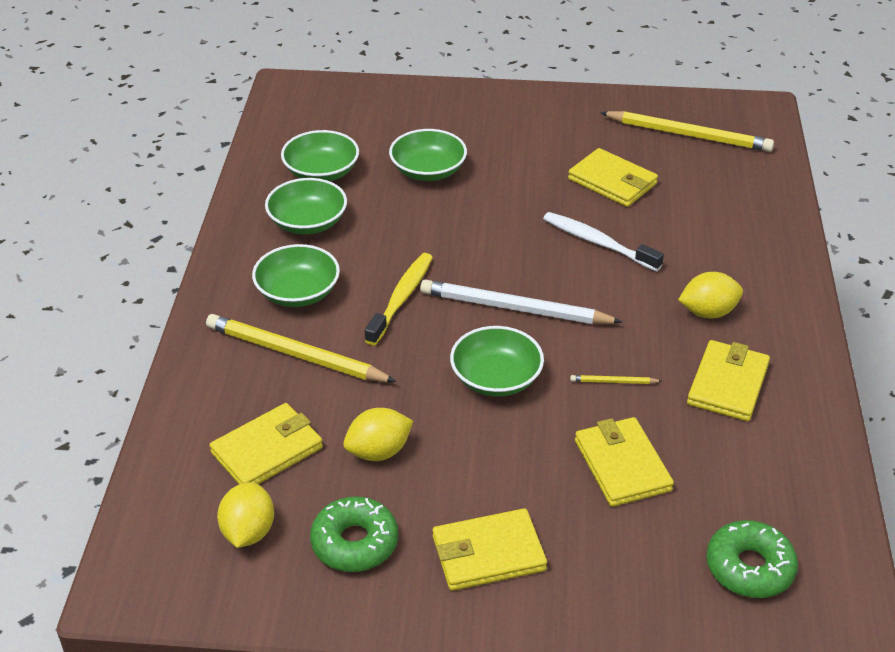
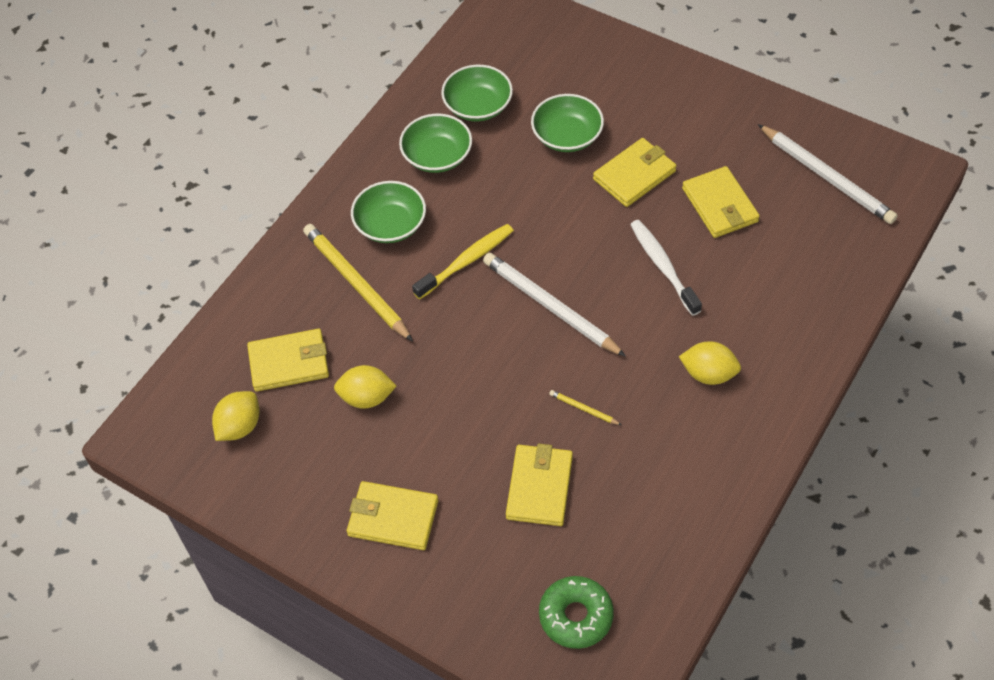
camera: 30 degrees right, 15 degrees up
green donut [310,496,398,572] -> none
green bowl [450,326,544,397] -> none
yellow pencil [600,111,774,152] -> white pencil [758,124,898,224]
yellow wallet [687,340,770,421] -> yellow wallet moved to [593,138,677,207]

